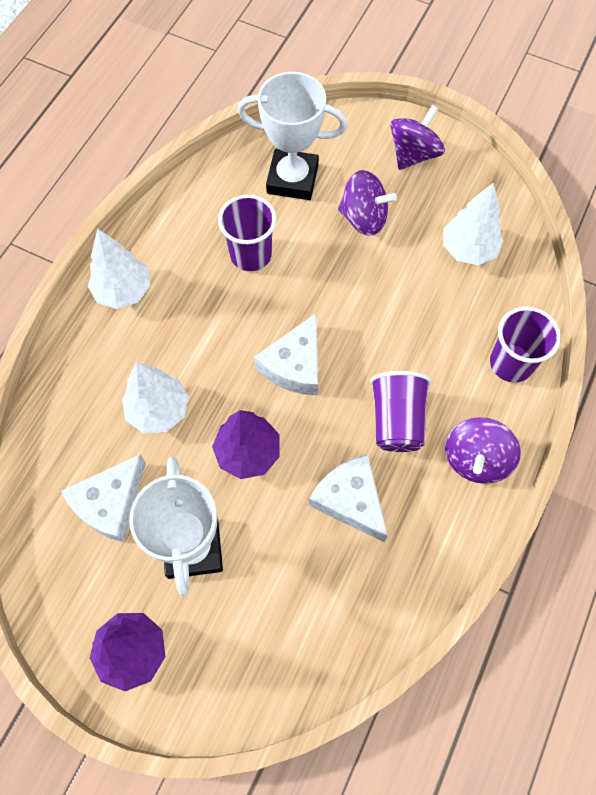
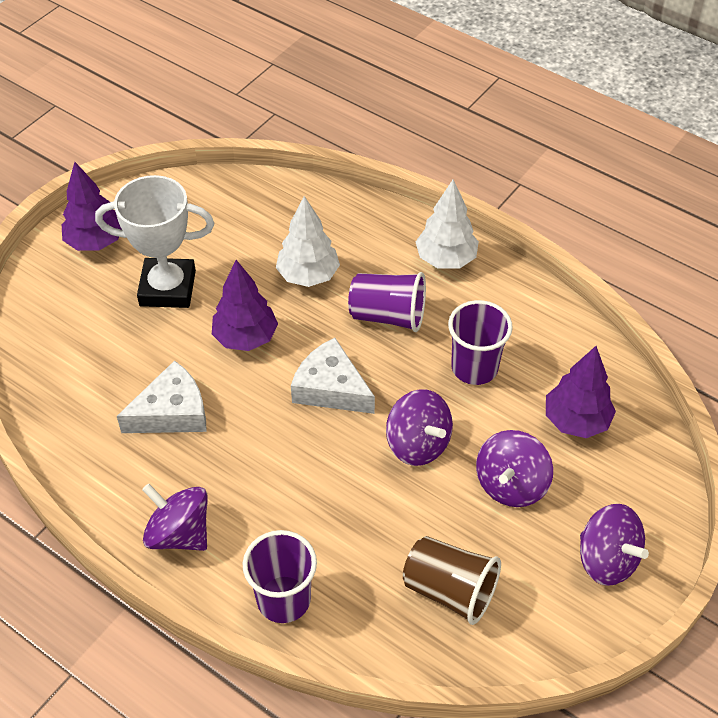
camera: 100 degrees right, 15 degrees down
white cheese [61,454,146,542] -> none
white trophy [237,72,347,200] -> purple tree [546,346,616,438]
purple cup [370,371,431,452] -> purple cup moved to [348,272,426,332]
white tree [443,183,504,265] -> brown cup [403,536,501,625]
none -> purple spinning top [386,389,453,466]

